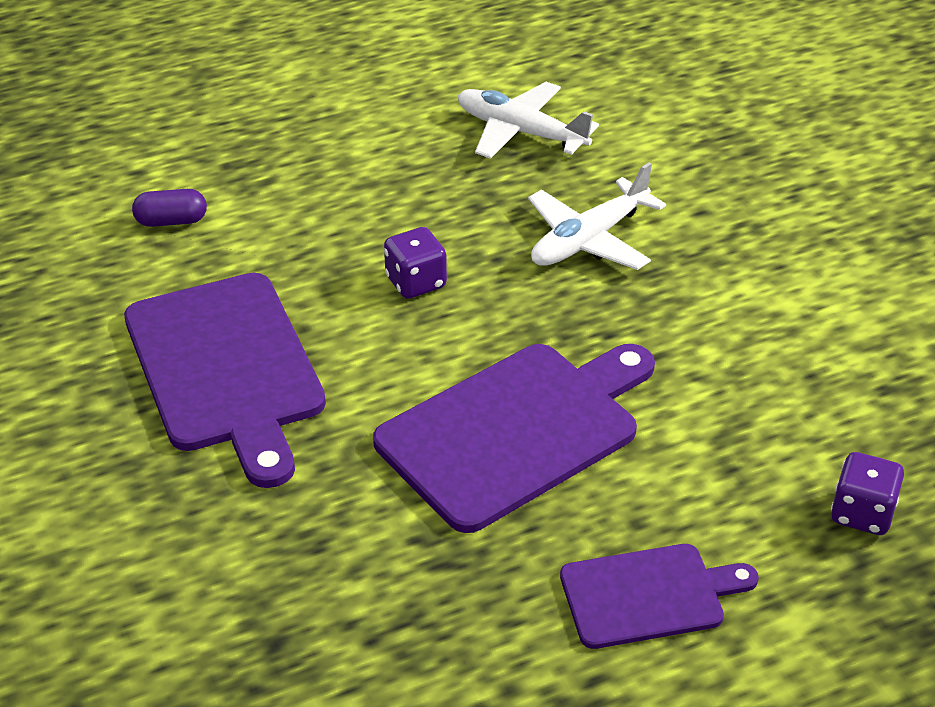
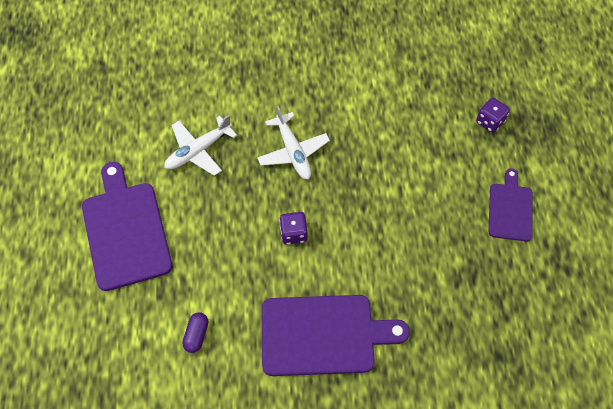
camera: 70 degrees left, 20 degrees up
purple cutting board [373,344,655,533] -> purple cutting board moved to [82,162,172,291]

